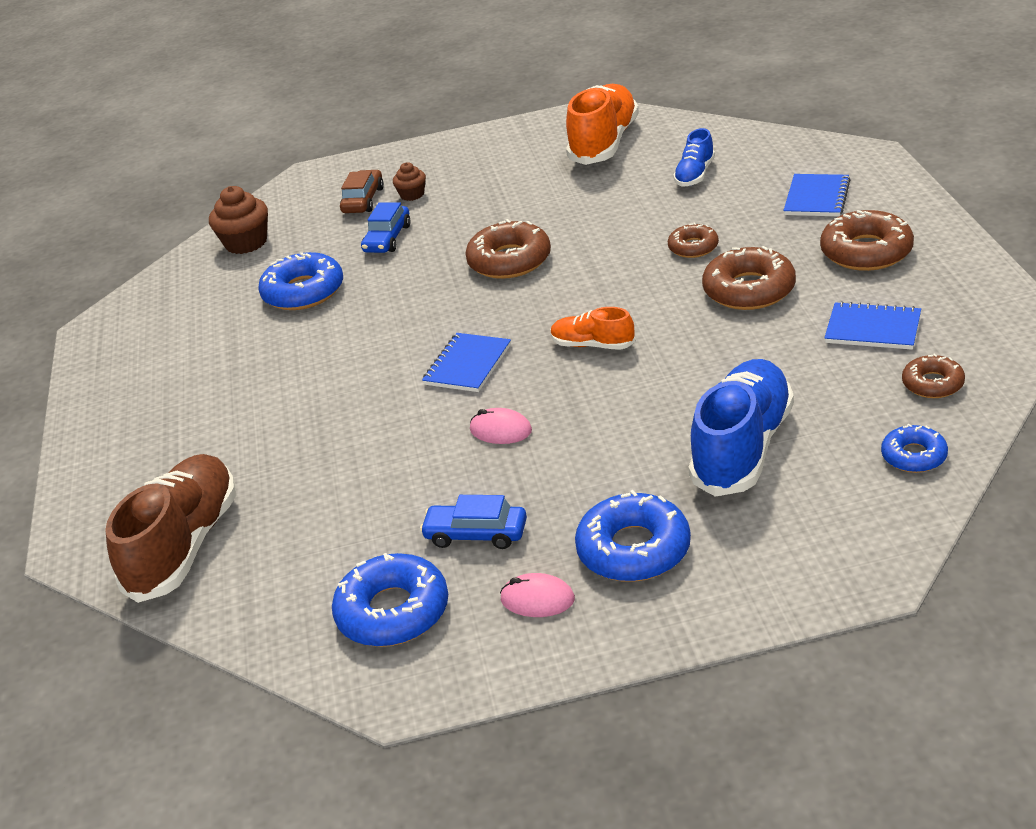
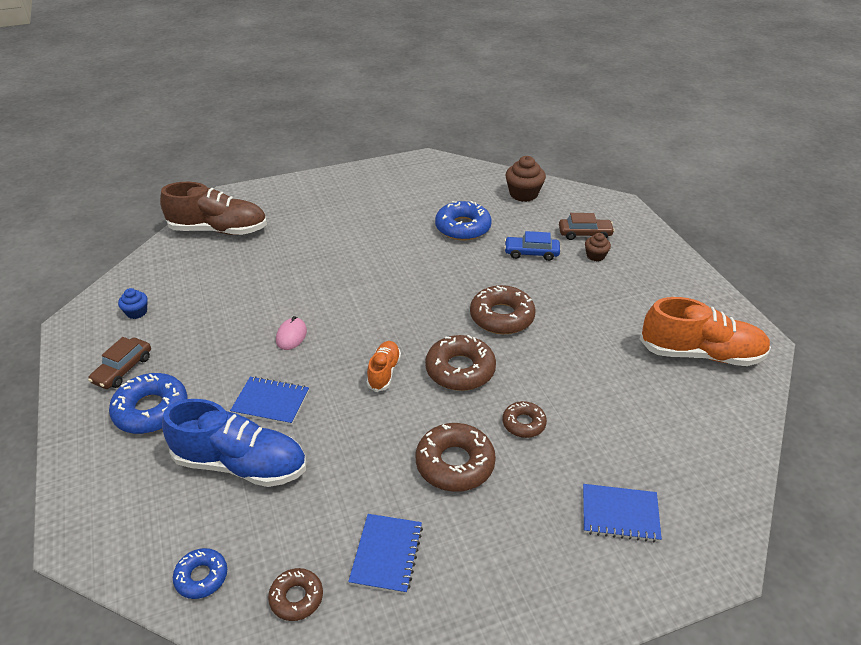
camera: 75 degrees right, 5 degrees up
blue donut [332,553,448,647] -> blue cupcake [118,288,148,319]
blue car [420,495,527,549] -> none
blue notebook [422,333,511,392] -> blue notebook moved to [230,376,309,425]
pink mouse [500,573,575,617] -> brown car [88,337,151,389]
blue shoe [673,128,715,187] -> none
brown donut [820,210,914,271] -> brown donut moved to [425,335,496,391]

